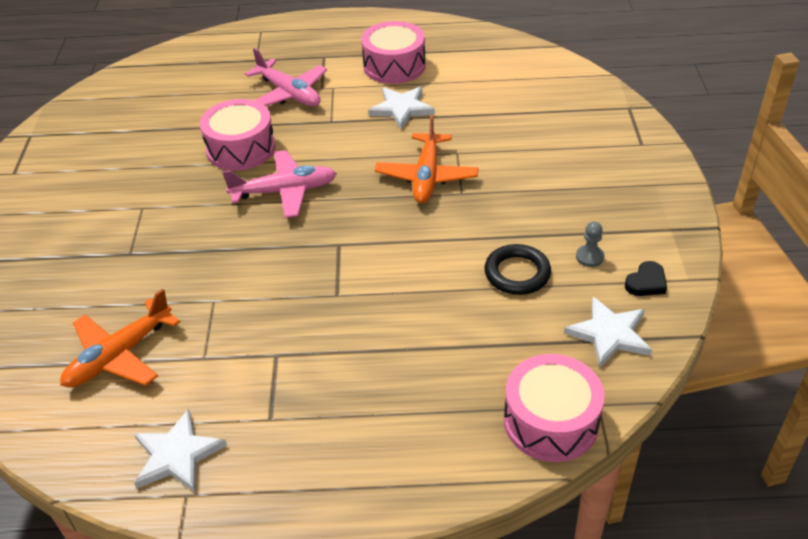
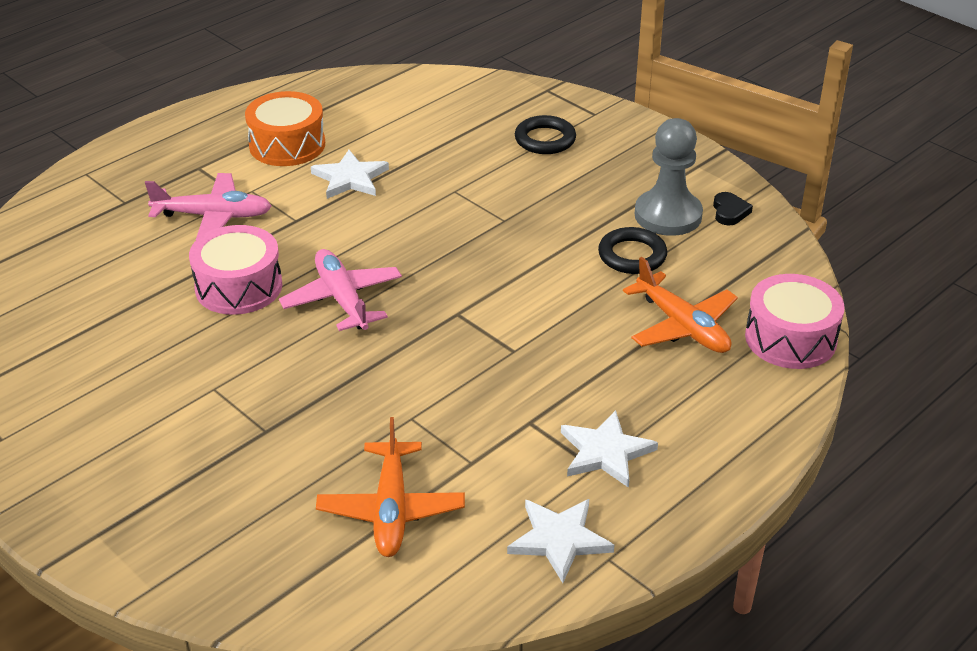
camera: 45 degrees left, 5 degrees down
pink plane [222,150,337,218] -> pink plane turned 60 degrees counterclockwise [279,249,402,331]
pink drum [361,21,426,84] -> orange drum [245,91,325,166]
orange plane [375,115,479,203] -> orange plane moved to [623,257,738,353]
white star [564,297,652,368] -> white star moved to [561,410,658,488]
grey pawn [576,222,604,267] -> grey pawn [635,118,703,236], size x2.39
none -> black ring [515,115,576,154]

